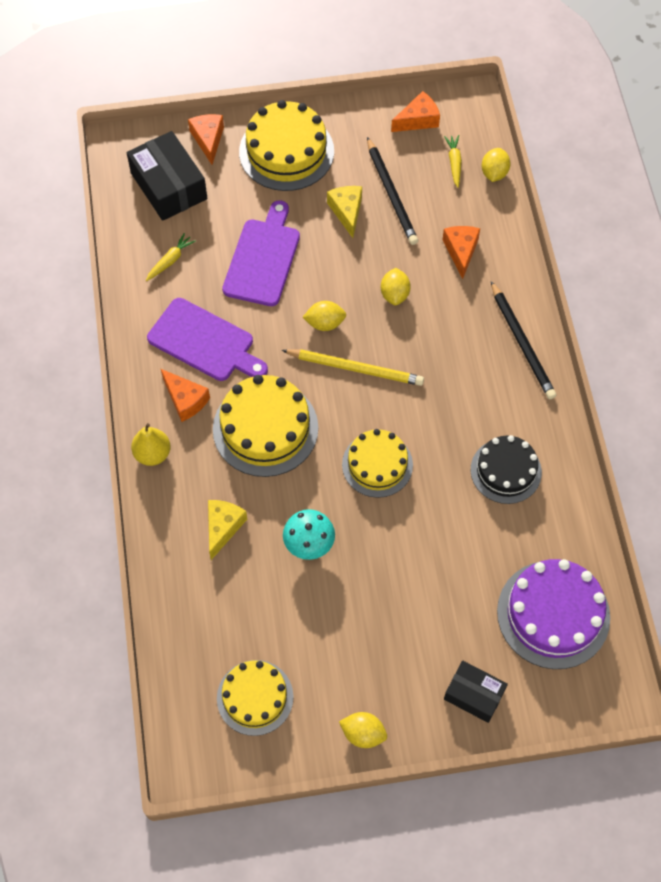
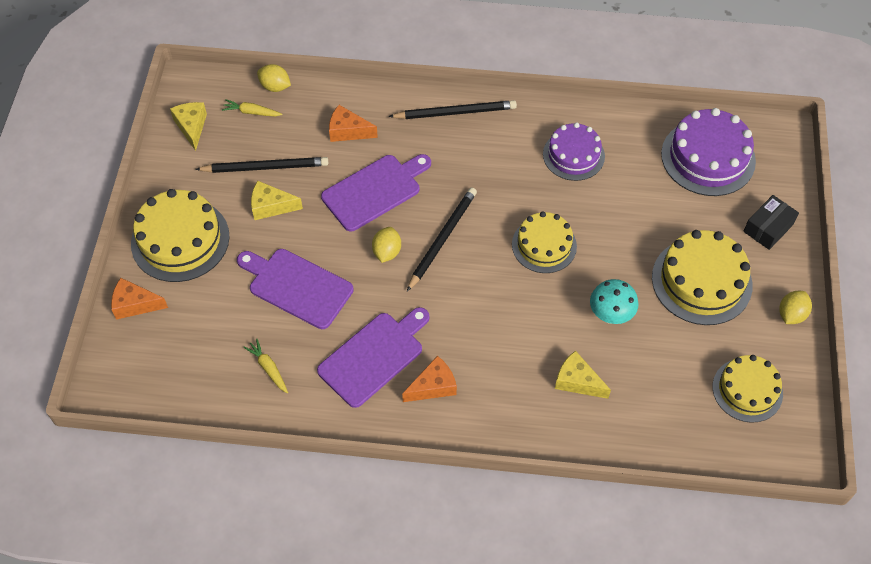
camera: 75 degrees left, 5 degrees down
black box [127,131,207,221] -> none
yellow pear [131,423,171,466] -> none
yellow cake [213,375,318,477] -> yellow cake moved to [652,230,753,325]
yellow pencil [282,349,424,386] -> black pencil [407,188,477,291]
yellow lemon [381,268,411,306] -> purple cutting board [321,154,431,231]
orange cheese [391,91,440,132] -> yellow cheese [170,102,207,151]
black cake [471,435,542,504] -> purple cake [543,122,605,181]

